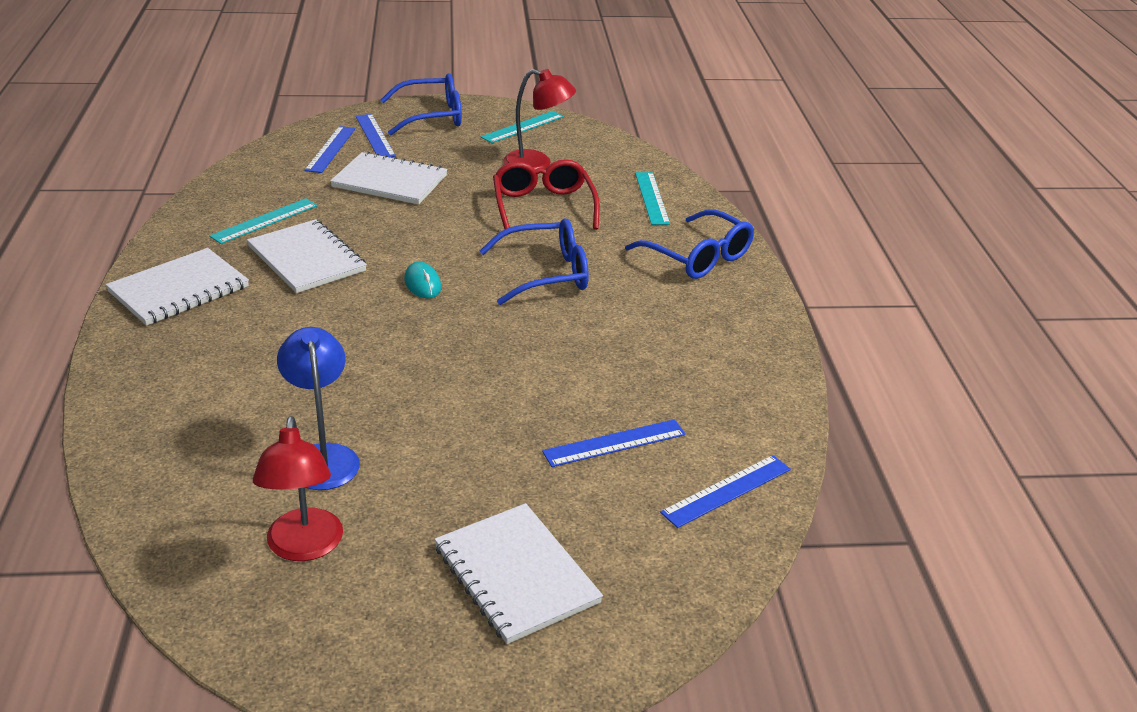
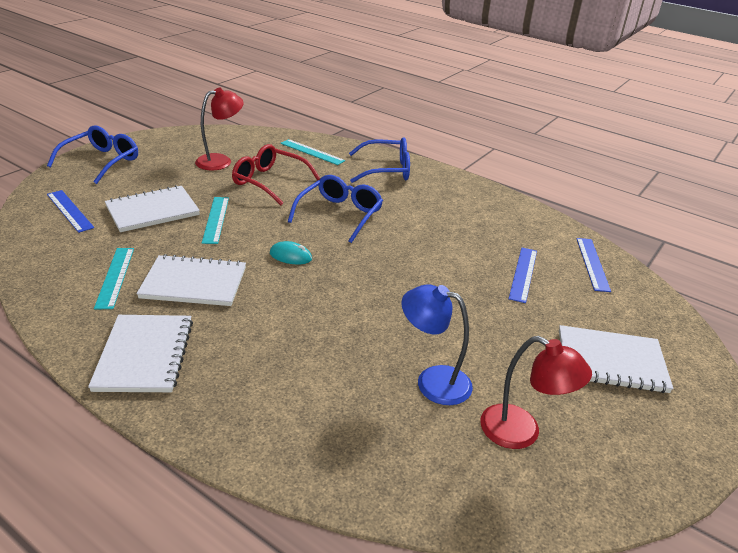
camera: 50 degrees left, 0 degrees up
blue ruler [356,114,396,157] -> none
turquoise ruler [481,111,564,143] -> turquoise ruler moved to [202,197,229,244]

